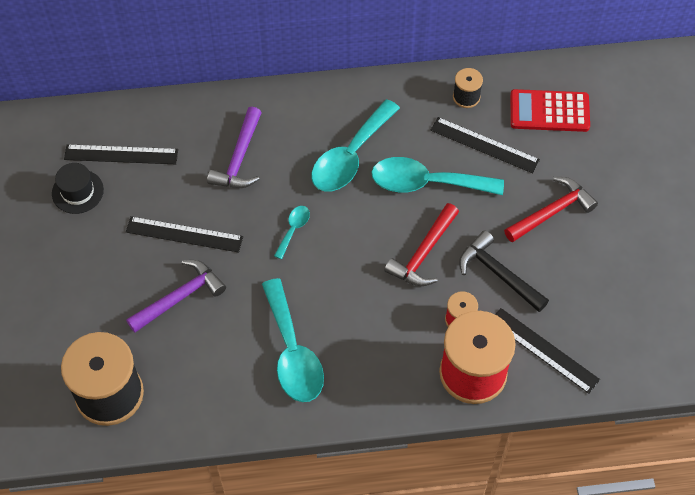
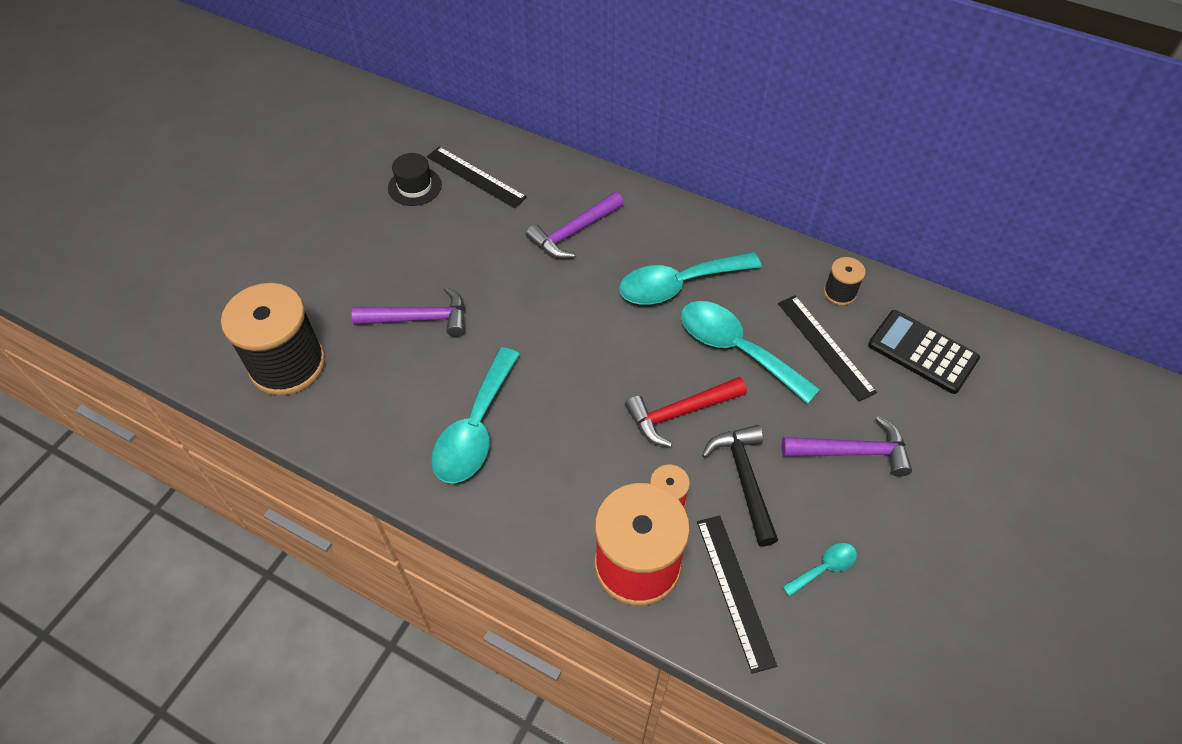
camera: 35 degrees right, 5 degrees down
black ruler [126,216,243,253] -> none
turquoise spoon [274,206,310,259] -> turquoise spoon moved to [782,543,857,597]
red hammer [504,177,598,243] -> purple hammer [782,416,912,477]
red calculator [510,89,590,132] -> black calculator [868,310,980,394]

